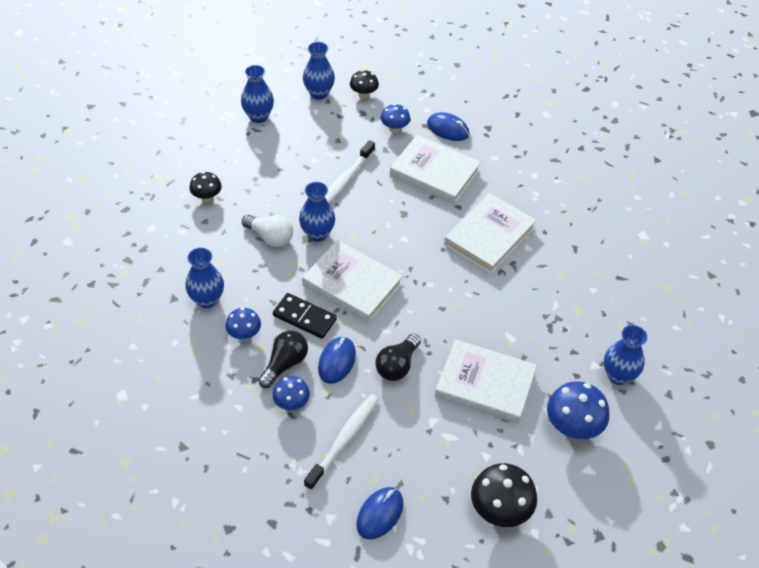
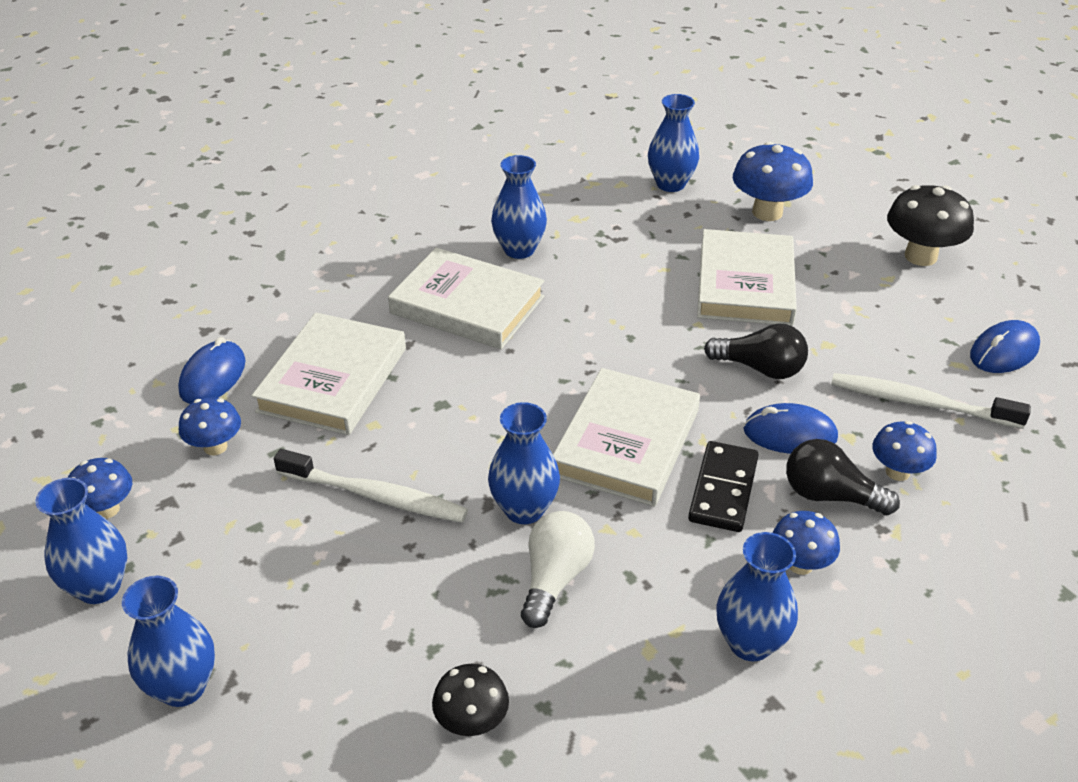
camera: 100 degrees left, 10 degrees down
black mushroom [350,70,379,99] -> blue mushroom [67,458,132,519]
blue mouse [356,487,404,539] -> blue mouse turned 60 degrees counterclockwise [970,320,1040,373]
none -> blue vase [491,155,547,259]

